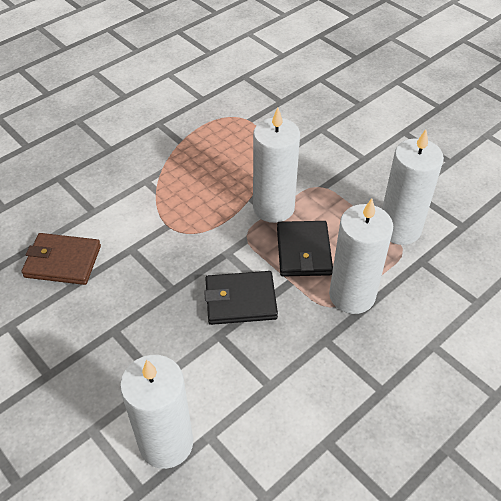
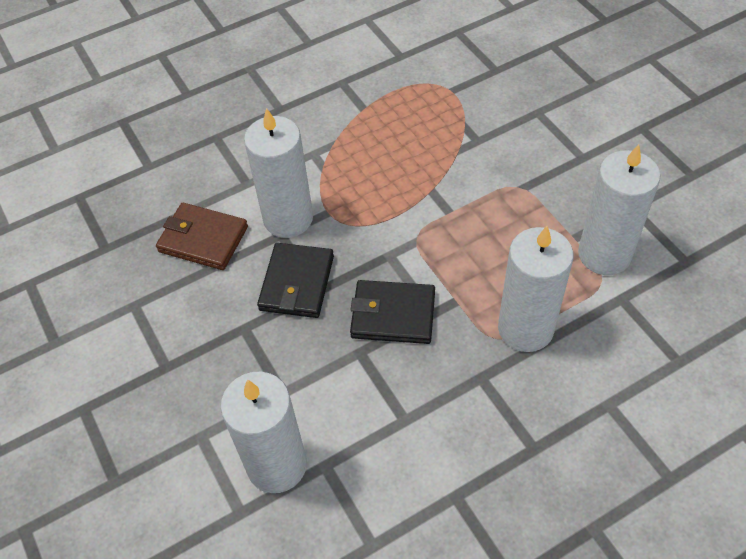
camera: 15 degrees right, 5 degrees up
white candle [253,107,300,223] -> white candle moved to [244,108,313,238]
black wallet [277,221,333,277] -> black wallet moved to [257,243,334,318]

